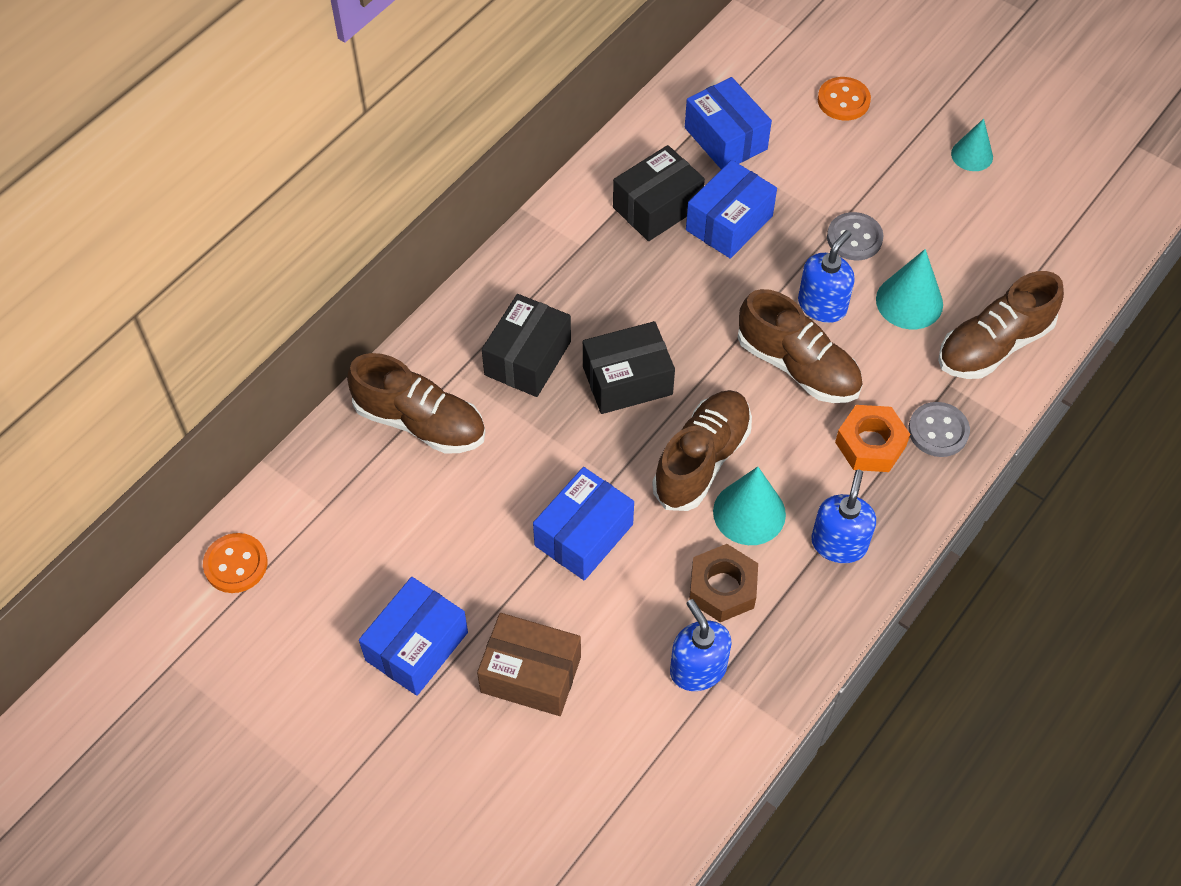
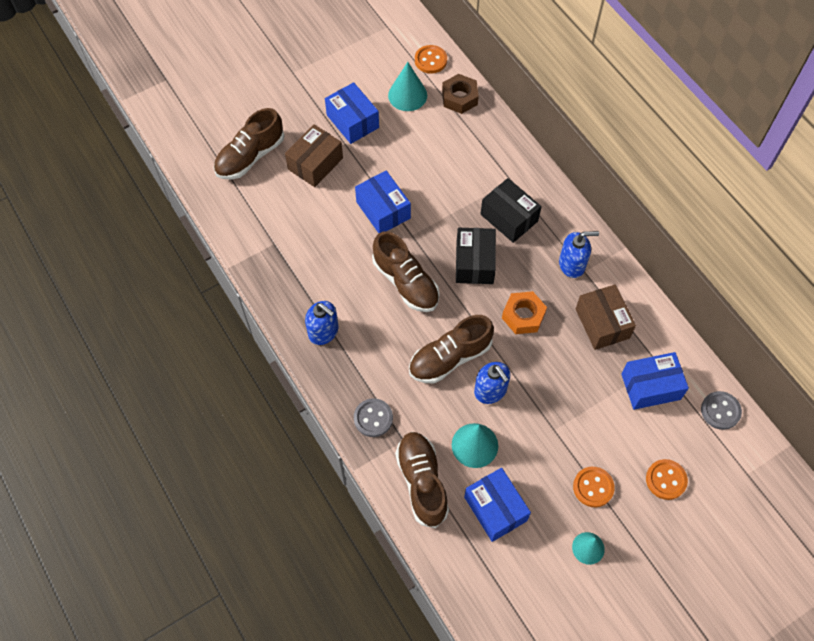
camera: 110 degrees right, 5 degrees up
brown shoe [347,353,485,454] -> brown shoe moved to [214,108,284,180]
black box [613,145,705,241] -> brown box [576,285,636,350]
blue soap dispenser [670,599,732,691] -> blue soap dispenser moved to [559,231,599,278]
blue box [686,160,777,259] -> blue box moved to [464,468,531,542]
brown nut [689,544,758,622] -> brown nut moved to [442,74,479,114]
turquoise cone [713,467,786,545] -> turquoise cone moved to [388,62,427,111]
grey button [827,212,884,260] -> grey button moved to [701,391,742,430]
orange nut [835,405,910,472] -> orange nut moved to [502,291,547,334]
none -> orange button [573,467,615,507]

